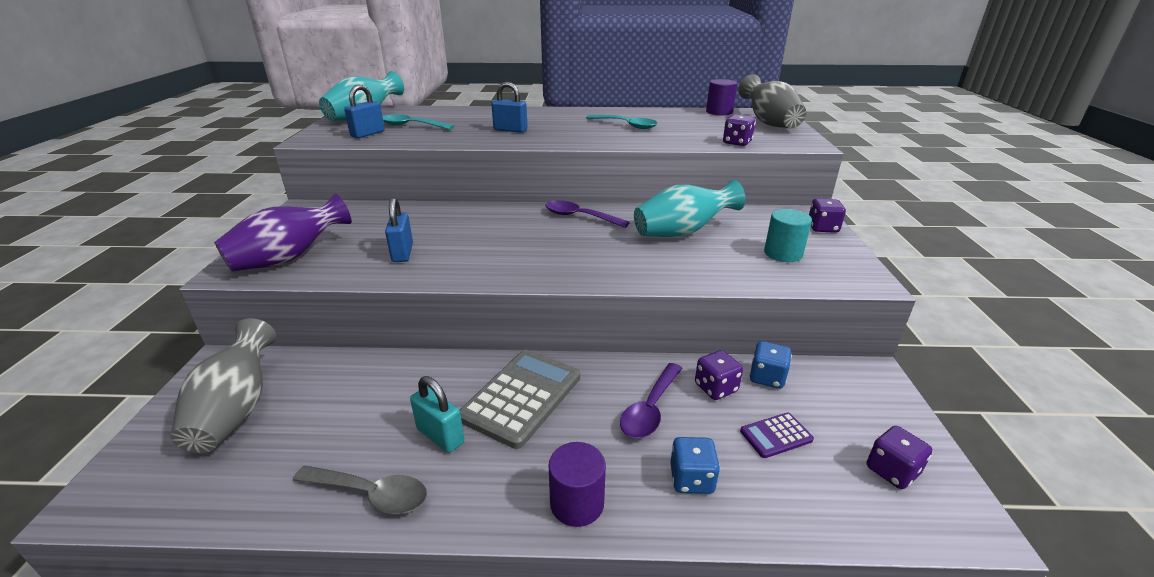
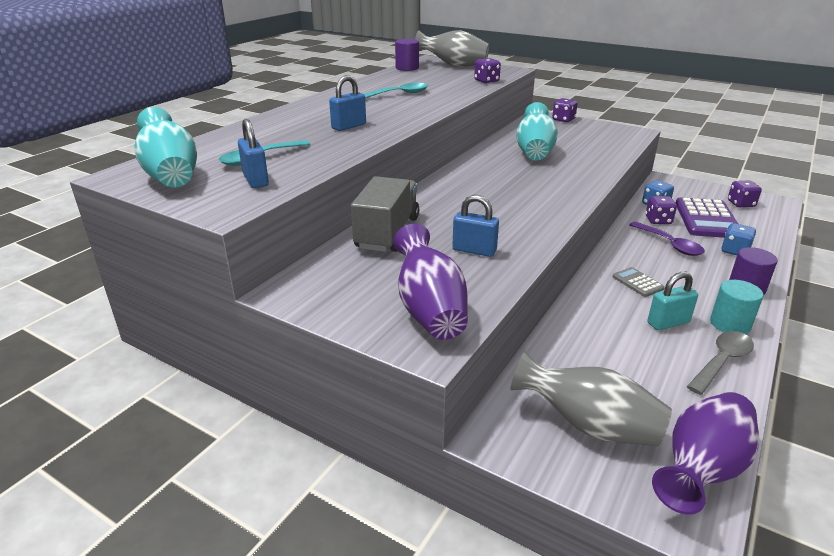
camera: 60 degrees left, 0 degrees up
grey calculator [460,350,580,449] -> grey calculator [613,267,664,297], size x0.49
purple spoon [545,200,630,228] -> none
purple calculator [740,413,814,458] -> purple calculator [676,197,738,238], size x2.05
turquoise cylinder [764,209,812,262] -> turquoise cylinder moved to [710,280,763,334]
none -> grey truck [351,176,419,252]
none -> purple vase [652,392,759,515]

